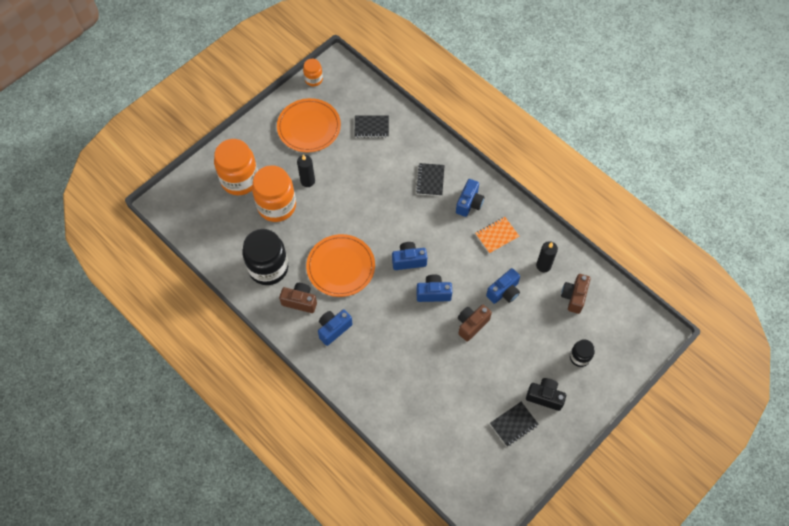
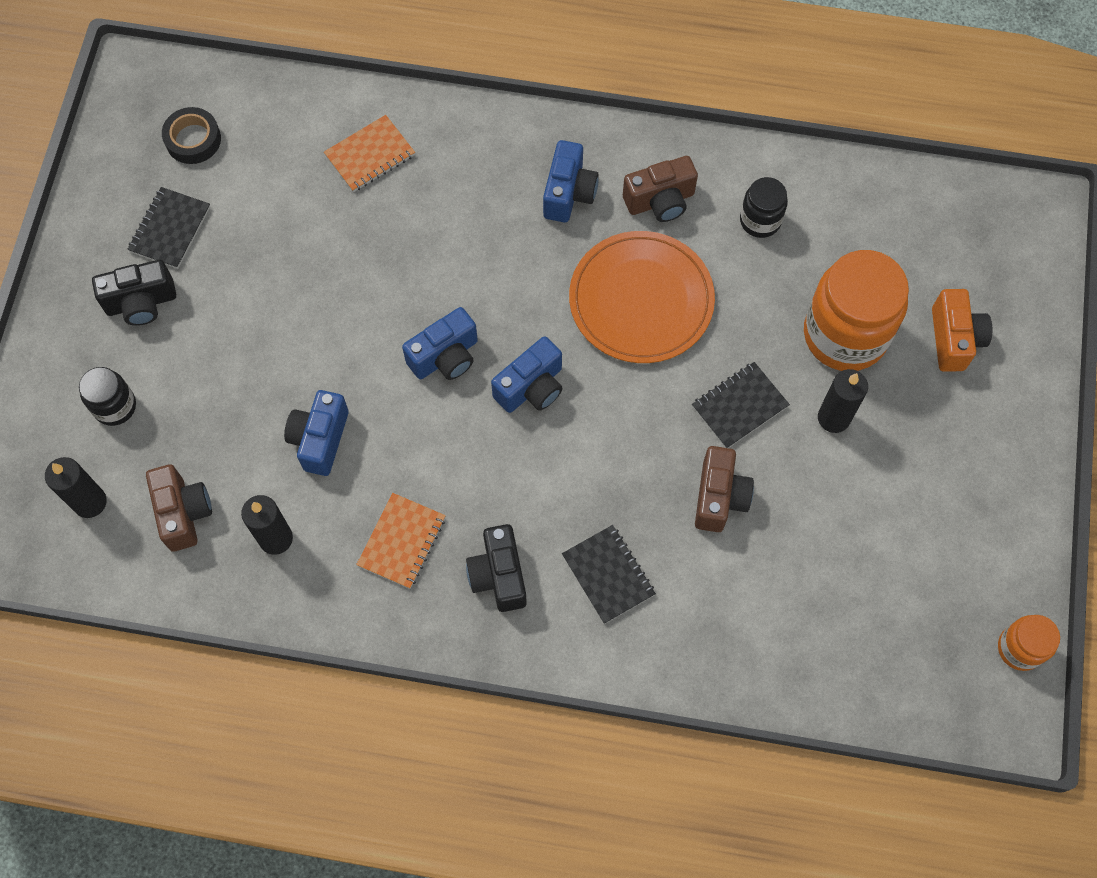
camera: 145 degrees right, 5 degrees up
orange jar [214,139,258,195] -> orange camera [932,289,992,372]
black jar [242,229,288,285] -> black jar [740,177,788,238], size x0.50
orange plate [277,98,341,152] -> none
black notebook [355,115,389,138] -> black notebook moved to [692,362,790,448]
blue camera [456,179,484,217] -> black camera [466,524,527,612]
brown camera [458,305,492,342] -> brown camera moved to [695,446,754,532]
none -> black candle [45,457,107,518]
none -> black tape [162,107,221,164]
none -> orange notebook [324,115,415,192]

